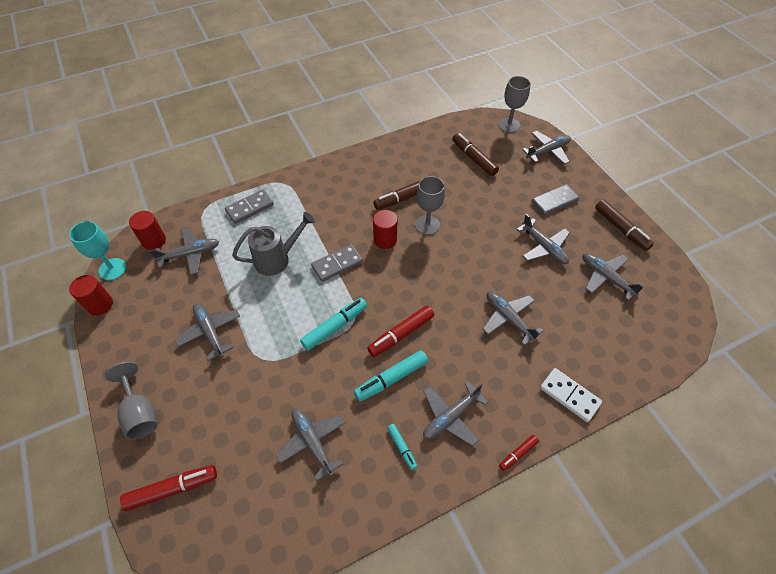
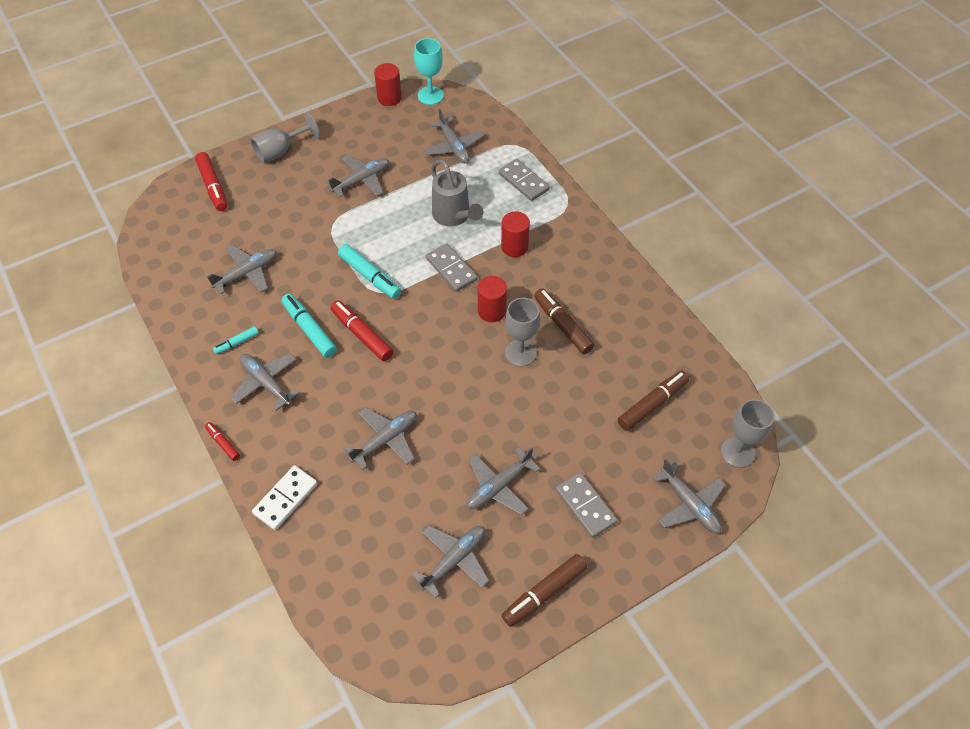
camera: 85 degrees right, 0 degrees up
red cylinder [129,211,166,250] -> red cylinder moved to [501,211,530,257]

